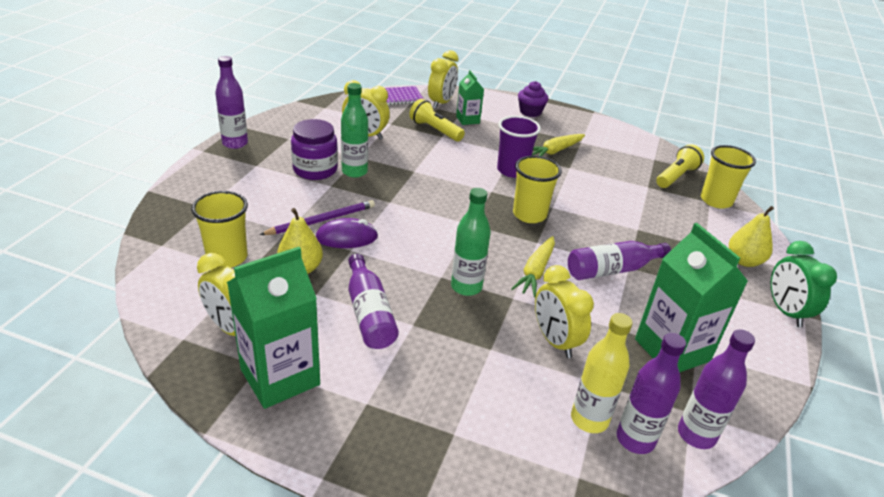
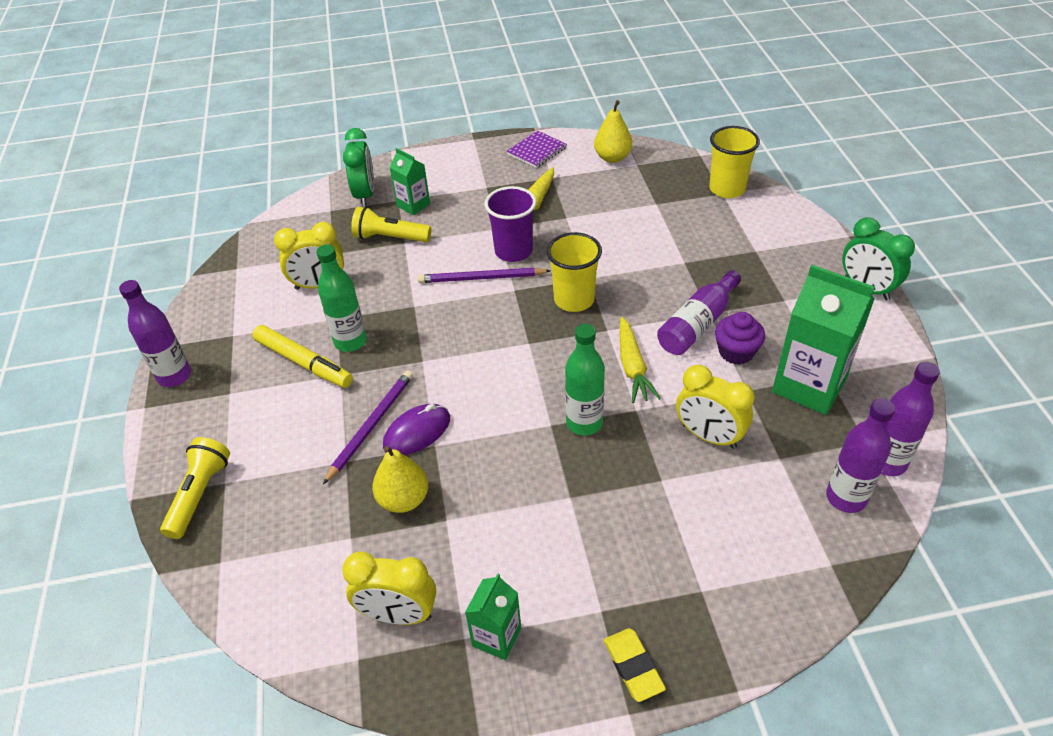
camera: 25 degrees left, 10 degrees up
yellow cup [191,191,248,268] -> none
green carton [227,247,320,409] -> green carton [465,573,521,660], size x0.54
purple jar [291,119,338,180] -> yellow marker [253,325,353,388]
purple bottle [348,254,399,349] -> none
purple notebook [385,86,423,105] -> purple notebook moved to [507,131,567,168]
yellow clock [428,50,459,109] -> green clock [343,128,374,207]
purple cupcake [518,81,548,117] -> purple cupcake moved to [715,312,765,365]
yellow bottle [571,313,633,433] -> none
yellow flashlight [656,144,704,188] -> yellow flashlight moved to [160,437,230,539]
yellow pear [729,206,774,267] -> yellow pear moved to [594,100,632,163]
none -> purple pencil [418,268,551,283]
none -> yellow eraser [603,628,666,702]

